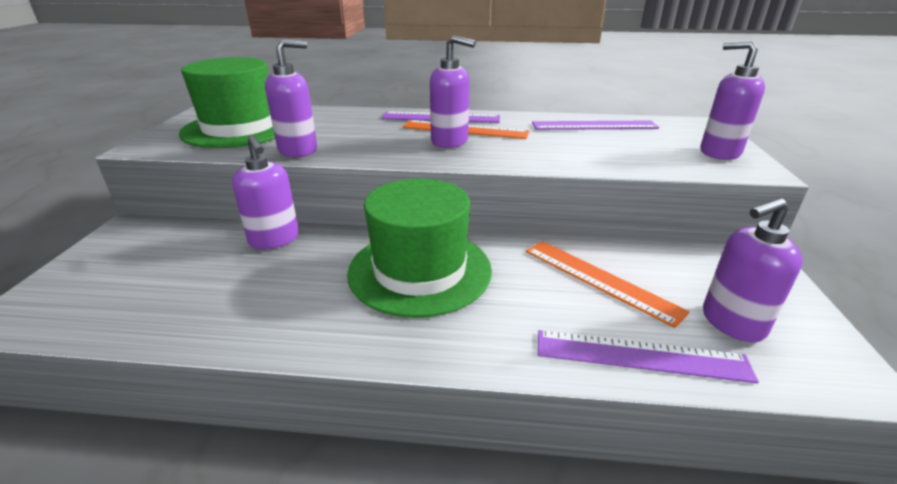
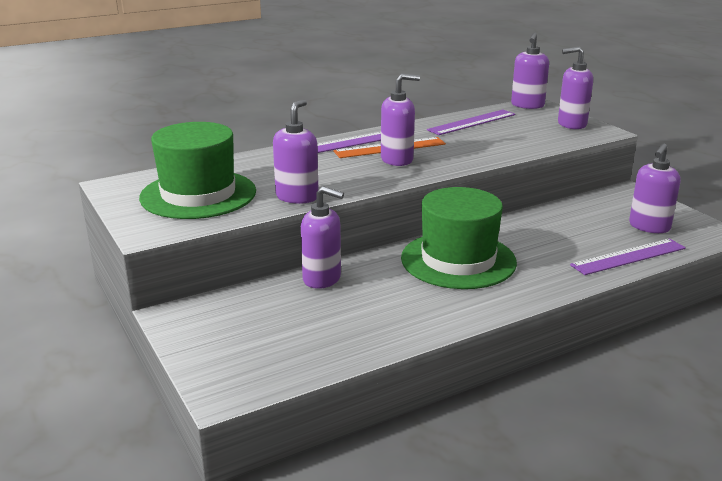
camera: 35 degrees left, 5 degrees down
orange ruler [526,241,690,328] -> none
none -> purple soap dispenser [511,32,549,109]

